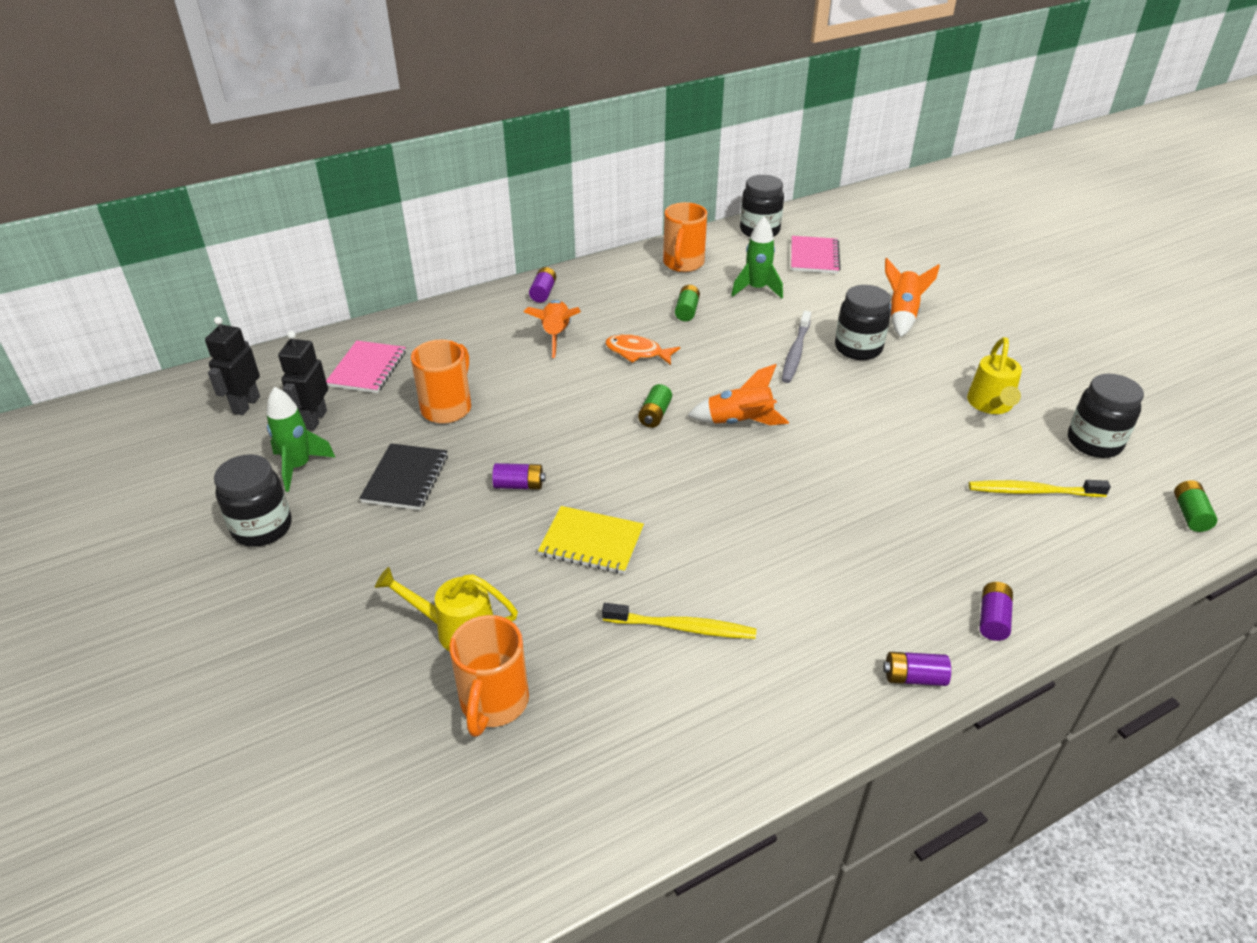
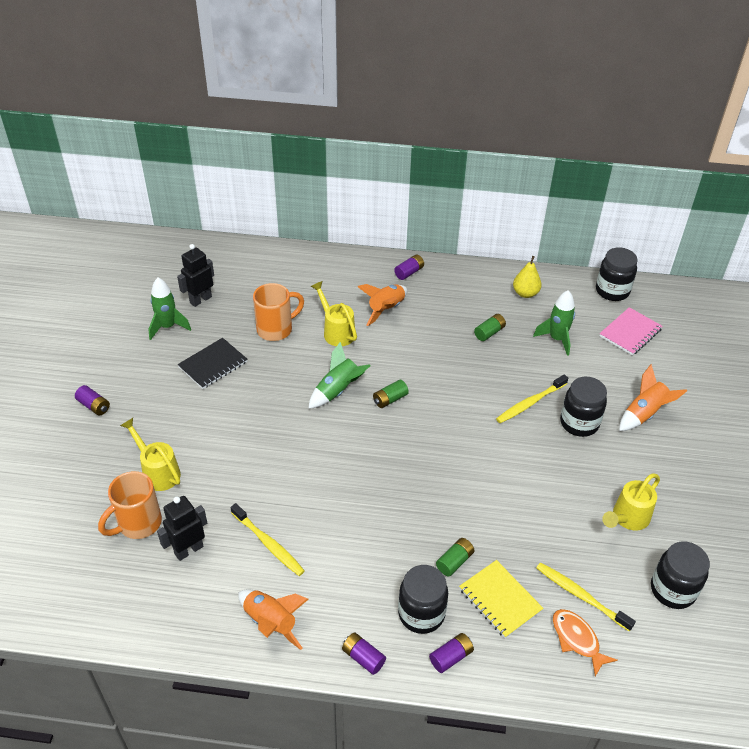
camera: 35 degrees right, 5 degrees up
black robot [205,317,260,415] -> black robot moved to [157,496,207,561]
black jar [214,454,292,547] -> black jar moved to [398,565,448,634]
pink notebook [326,341,406,393] -> none
purple battery [492,463,546,490] -> purple battery moved to [75,385,110,415]
yellow notebook [538,506,644,574] -> yellow notebook moved to [459,560,544,638]
orange fish [605,334,680,365] -> orange fish moved to [553,609,618,676]
orange mug [663,202,707,272] -> yellow pear [513,256,542,298]
orange rocket [687,364,789,425] -> orange rocket moved to [238,590,309,650]
grey toothbrush [782,311,811,383] -> yellow toothbrush [496,374,568,423]
green battery [1174,480,1218,532] -> green battery moved to [436,538,475,577]
none -> green rocket [308,342,370,409]
none -> yellow watering can [310,281,357,346]

